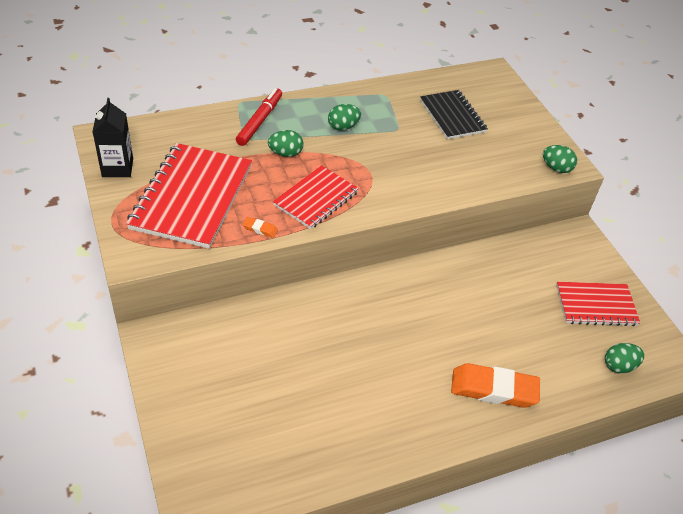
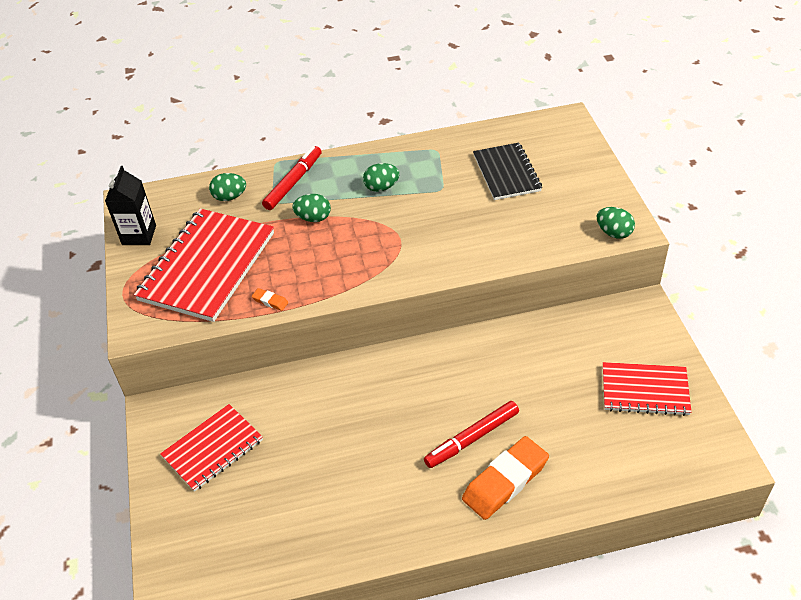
camera: 15 degrees right, 0 degrees up
red notebook [273,165,359,229] -> red notebook moved to [160,404,263,492]
orange eraser [451,363,540,408] -> orange eraser turned 60 degrees counterclockwise [462,436,549,520]
green egg [605,343,644,373] -> green egg moved to [209,173,246,201]
none -> red marker [424,401,519,468]

